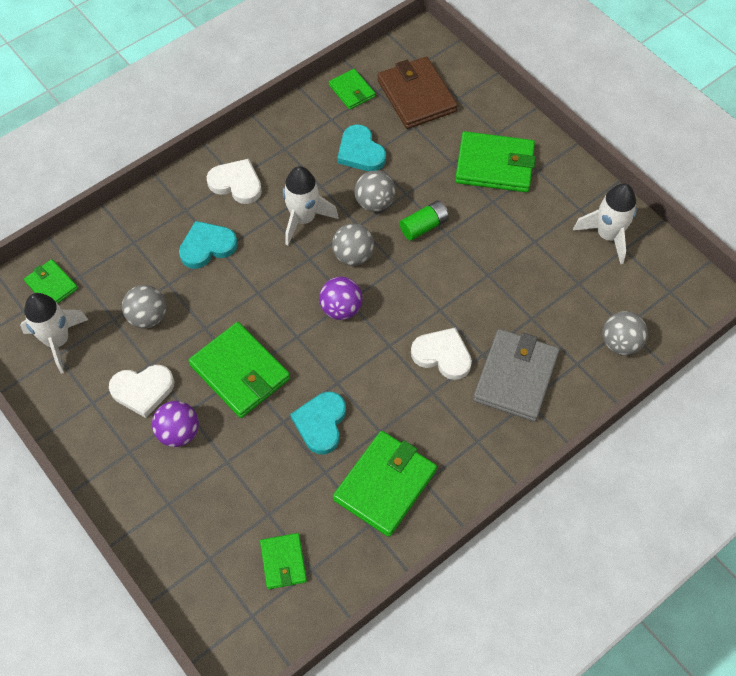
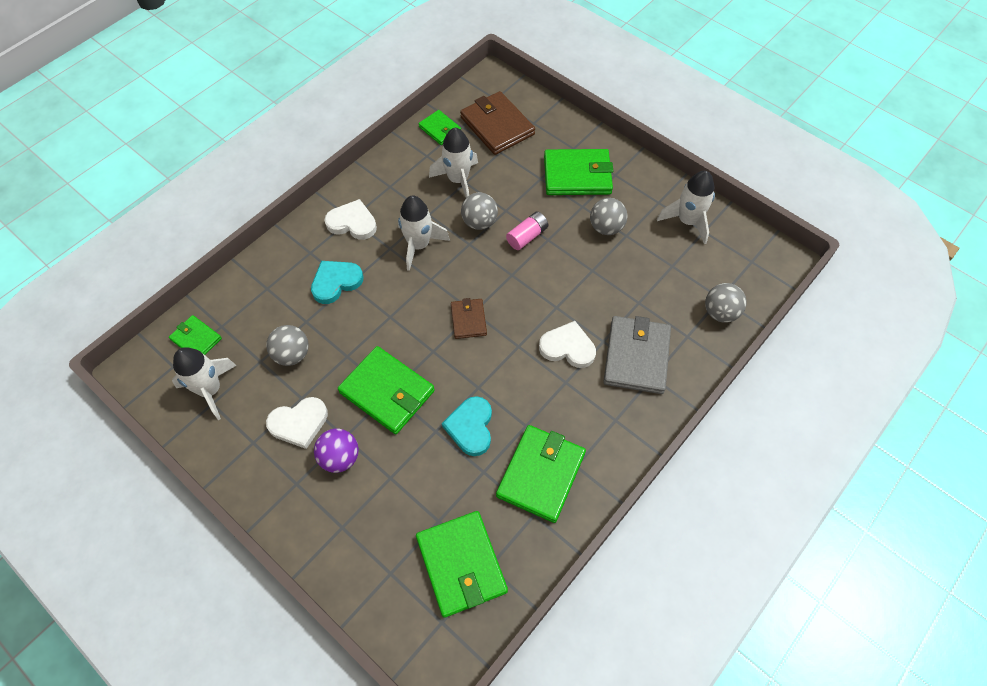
camera: 10 degrees left, 0 degrees up
green wallet [260,533,307,589] -> green wallet [416,511,508,618], size x1.80
purple ball [319,277,363,320] -> brown wallet [451,298,487,339]
grey ball [332,224,374,266] -> grey ball moved to [590,198,628,235]
turquoise heart [337,125,386,171] -> white rocket [429,128,478,198]
green battery [400,201,449,241] -> pink battery [506,211,548,250]

